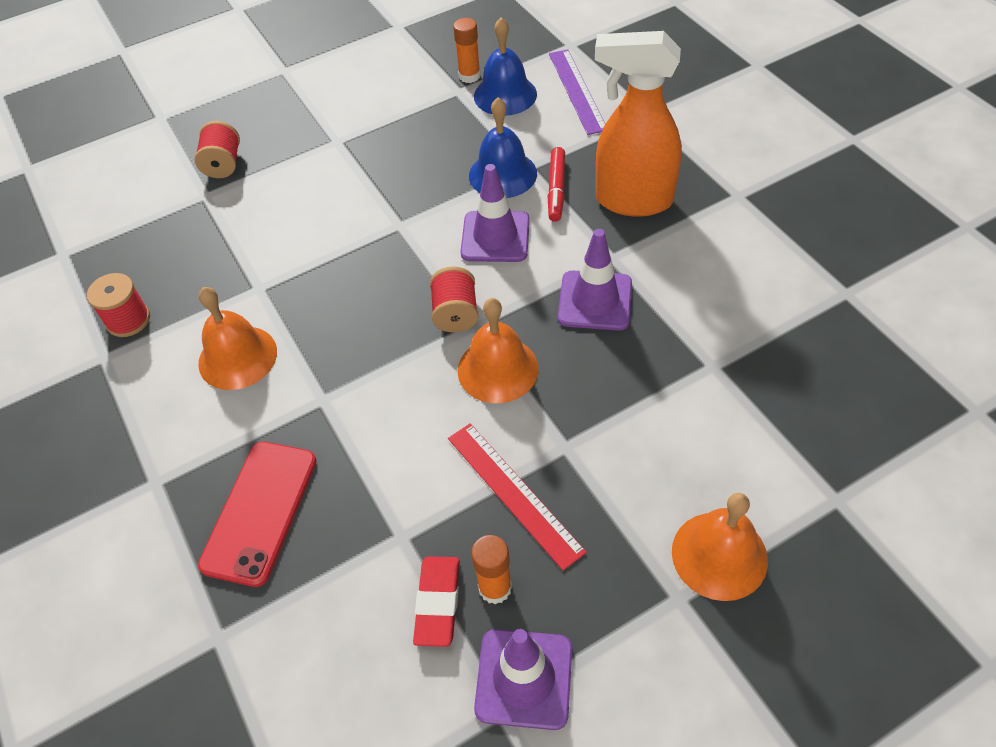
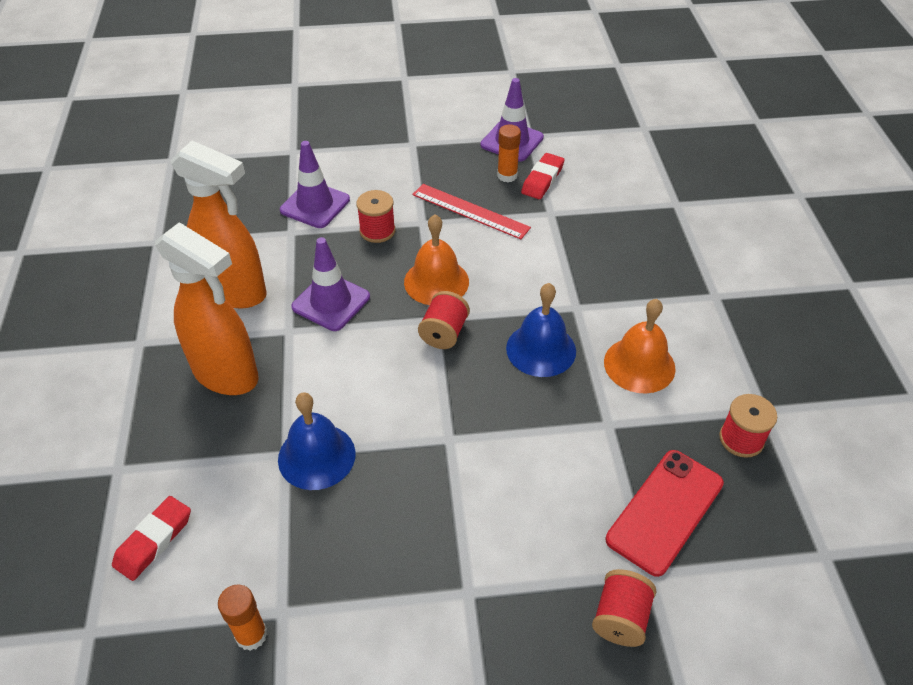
camera: 160 degrees left, 5 degrees down
red phone [198,442,317,587] -> red phone moved to [606,450,724,577]
red ruler [448,423,587,571] -> red ruler turned 45 degrees counterclockwise [412,184,531,239]
purple traffic cone [460,164,530,262] -> purple traffic cone moved to [280,141,350,228]
blue bell [474,18,537,116] -> blue bell moved to [506,283,576,377]
red marker [548,147,565,222] -> none
purple ruler [549,49,605,135] -> red eraser [112,496,191,581]
orange bell [672,493,768,601] -> none
none -> orange spray bottle [170,141,267,309]
none -> red spool [356,190,395,243]

